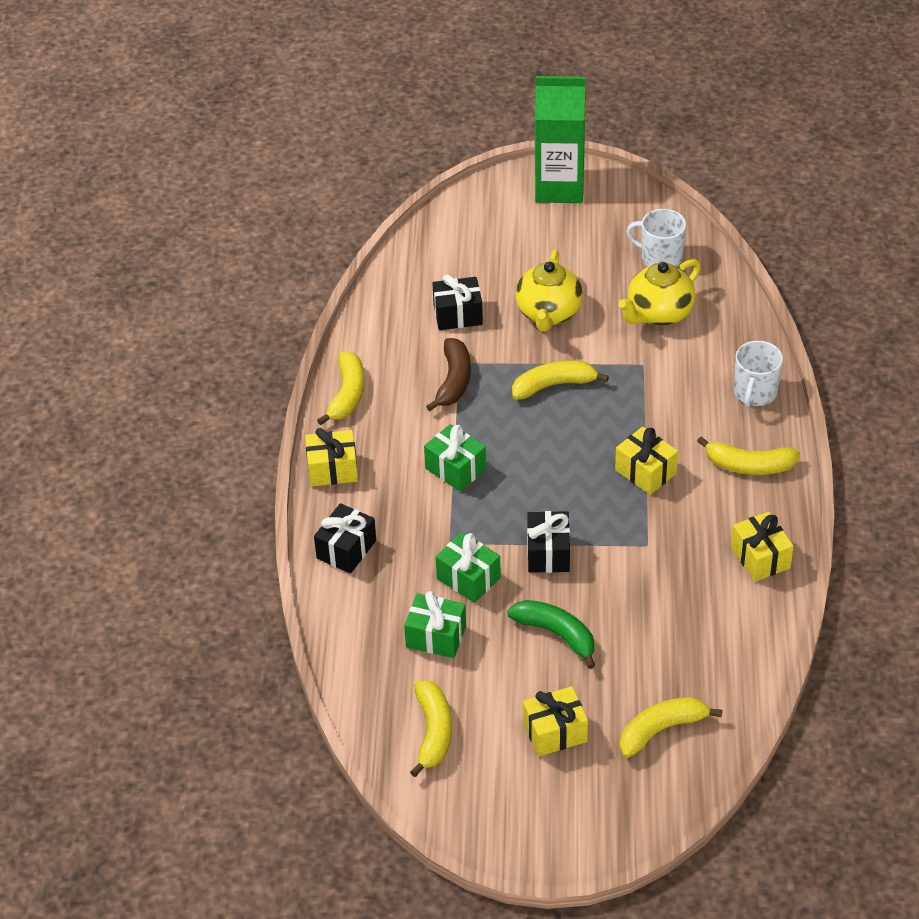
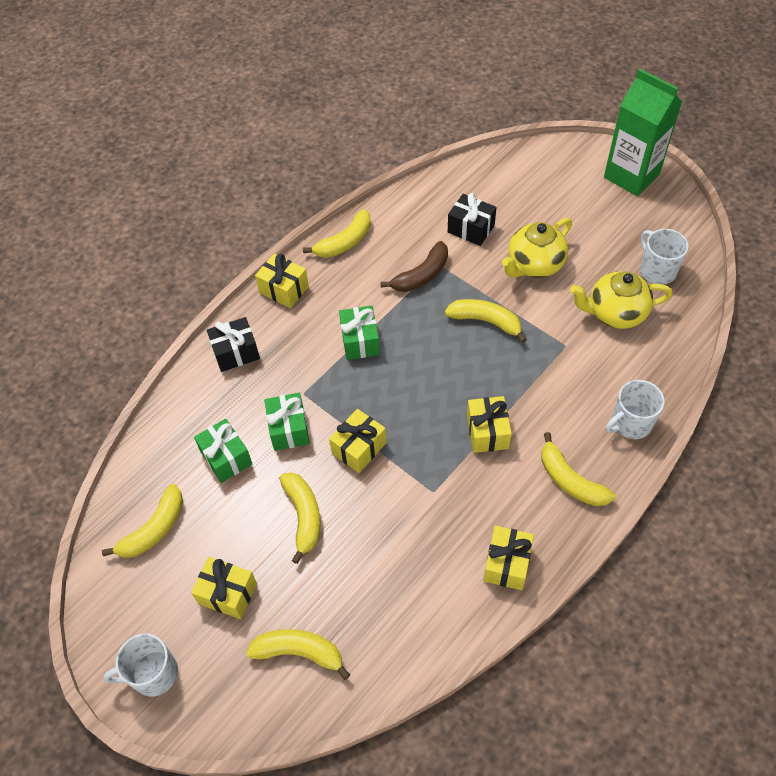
camera: 40 degrees right, 10 degrees up
green banana [507,600,595,669] -> yellow banana [279,472,321,564]
black gift [527,511,570,573] -> yellow gift [329,409,387,473]
none -> white mug [103,633,178,696]

